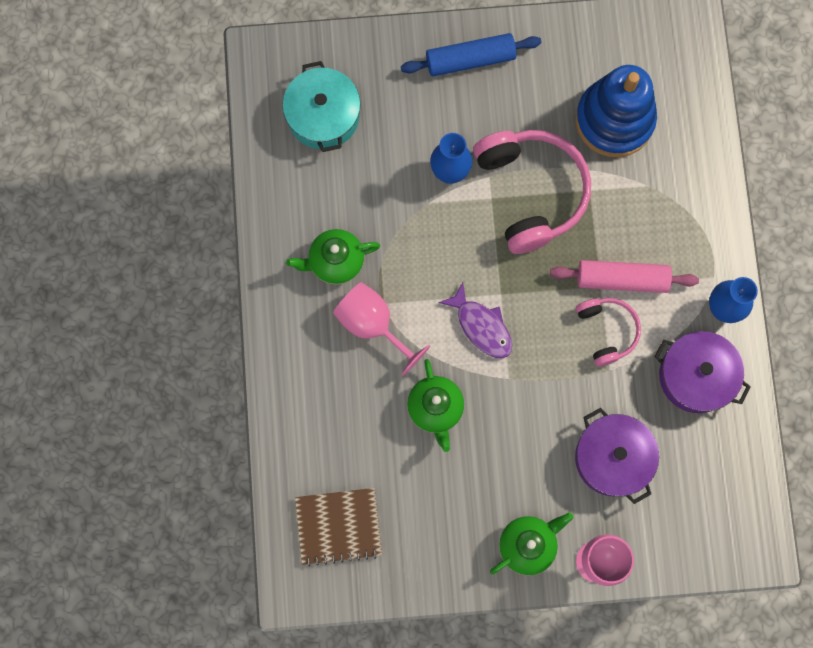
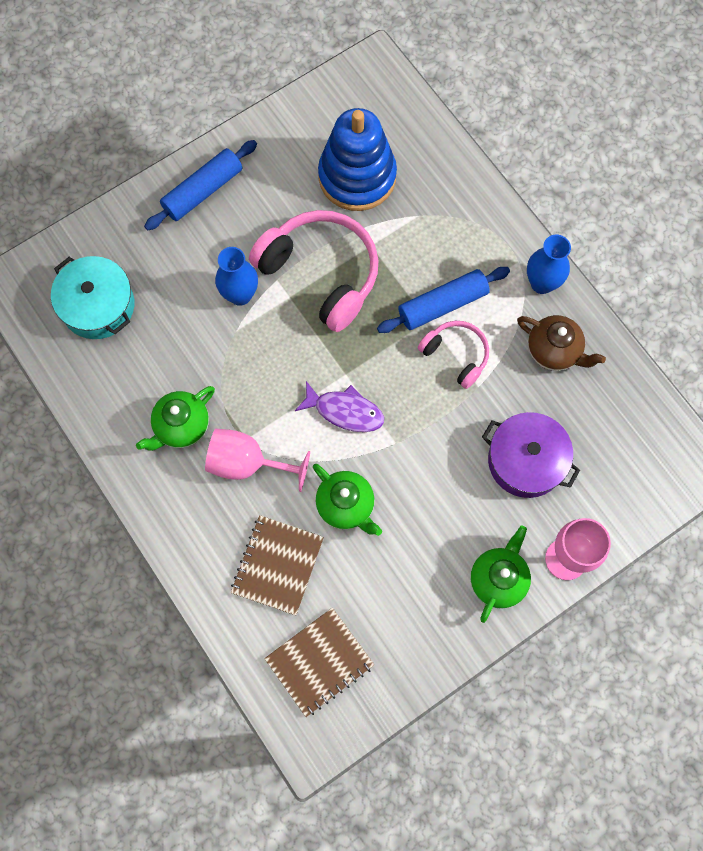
camera: 30 degrees left, 5 degrees down
pink rolling pin [550,260,699,293] -> blue rolling pin [377,267,510,333]
purple pot [654,331,751,413] -> brown teapot [517,315,606,371]
none -> brown notebook [231,515,324,615]

